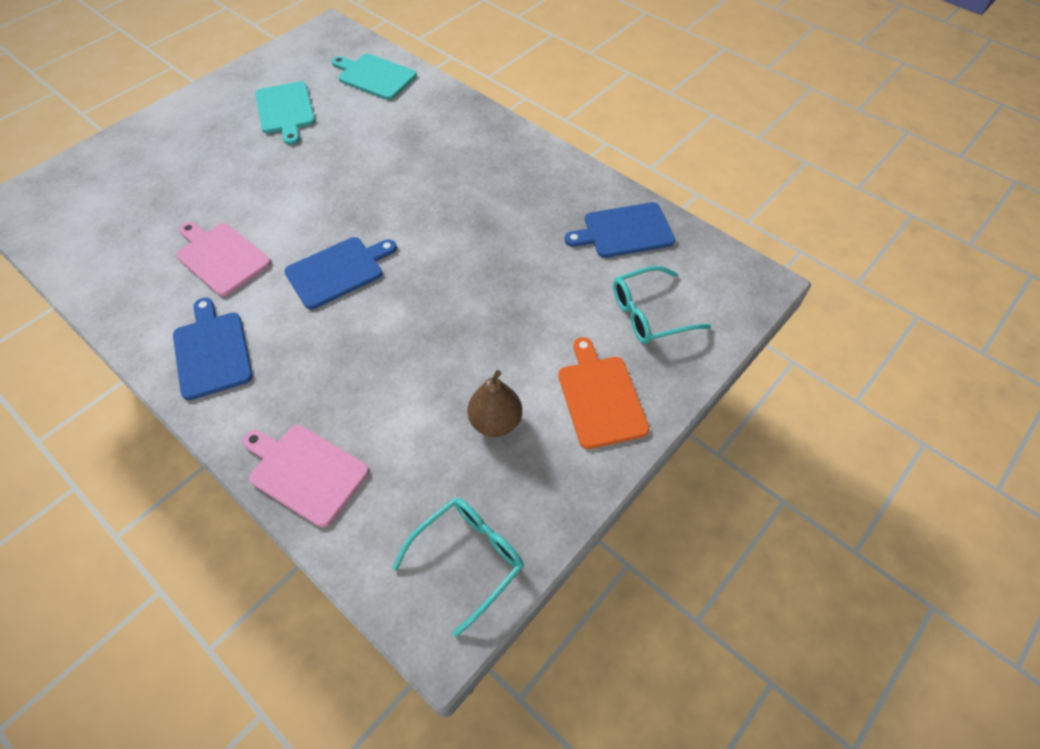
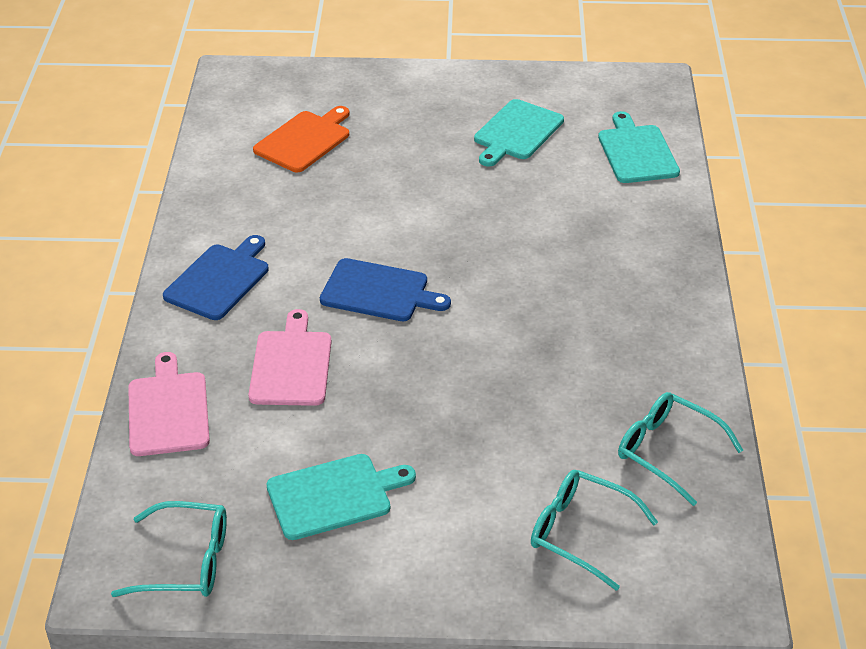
camera: 50 degrees right, 15 degrees down
pink cutting board [176,222,271,296] -> pink cutting board moved to [248,309,332,406]
brown pear [468,370,522,437] -> turquoise cutting board [266,454,416,540]
orange cutting board [558,337,649,449] -> orange cutting board moved to [253,106,350,172]
blue cutting board [565,202,675,258] -> turquoise glasses [618,392,743,506]

